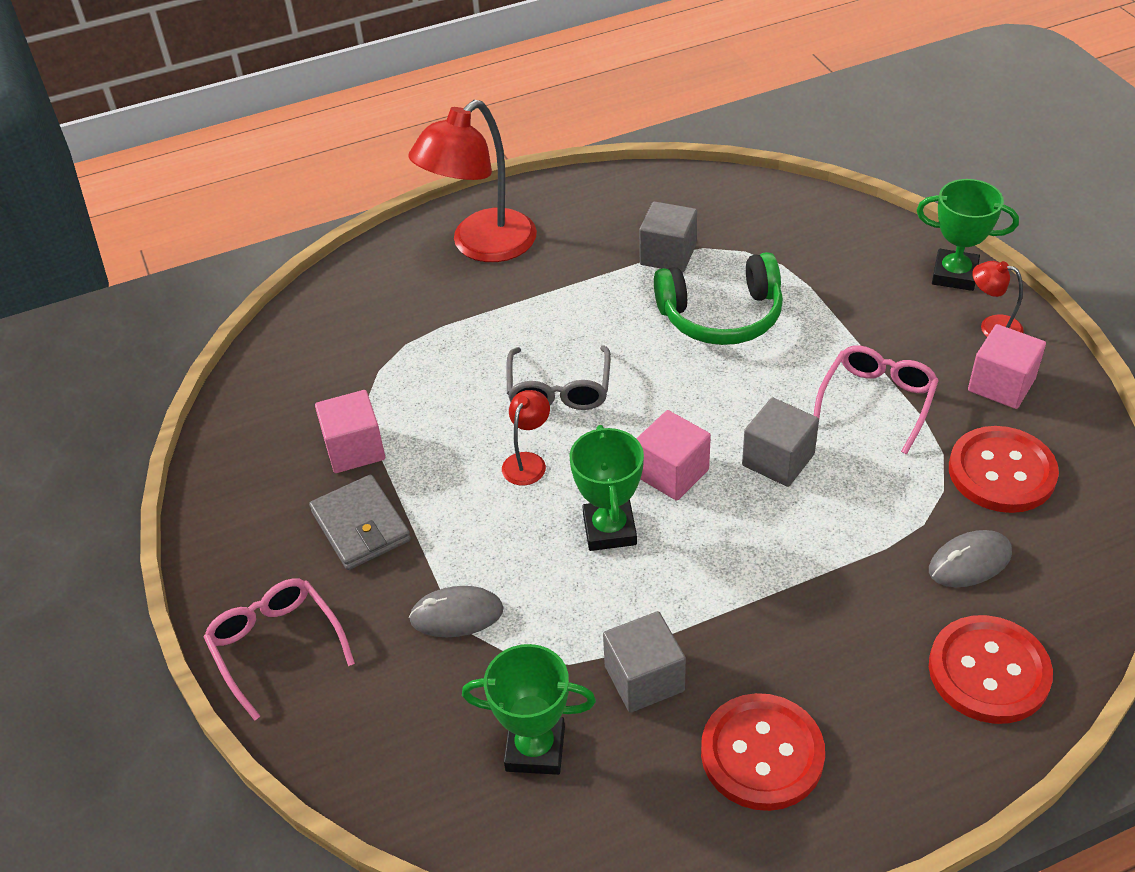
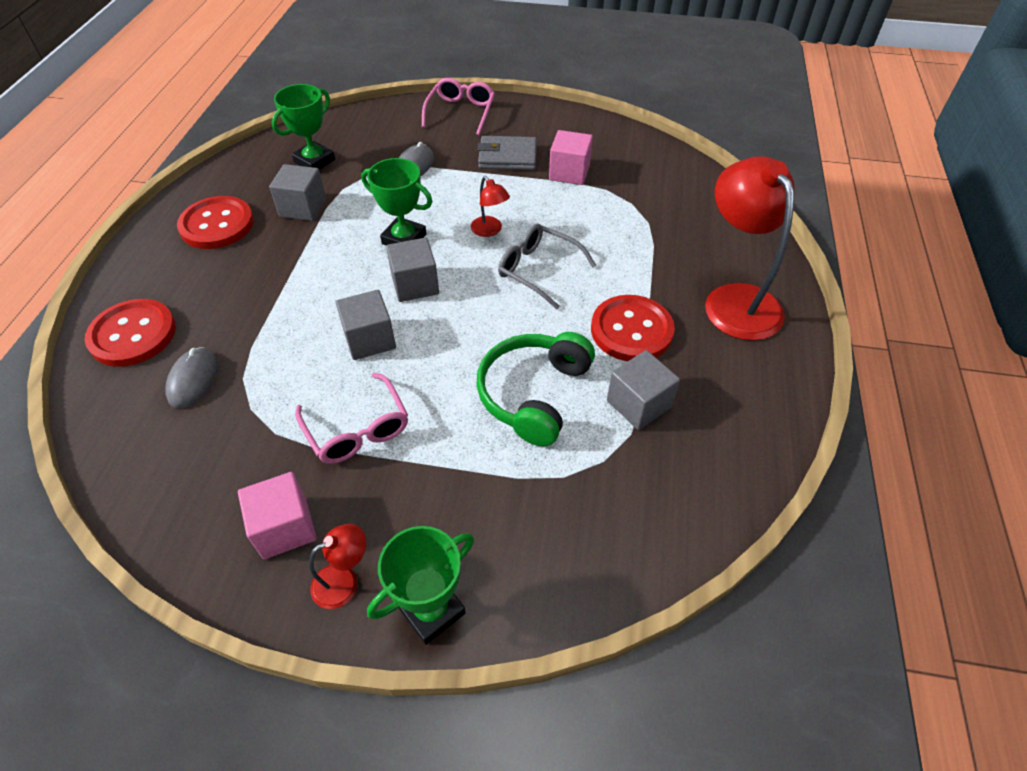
camera: 120 degrees right, 5 degrees up
pink glasses [204,578,355,721] -> pink glasses turned 75 degrees counterclockwise [422,78,495,136]
pink cube [636,410,711,501] -> grey cube [386,238,439,302]
red button [949,426,1059,513] -> red button moved to [591,295,675,361]

